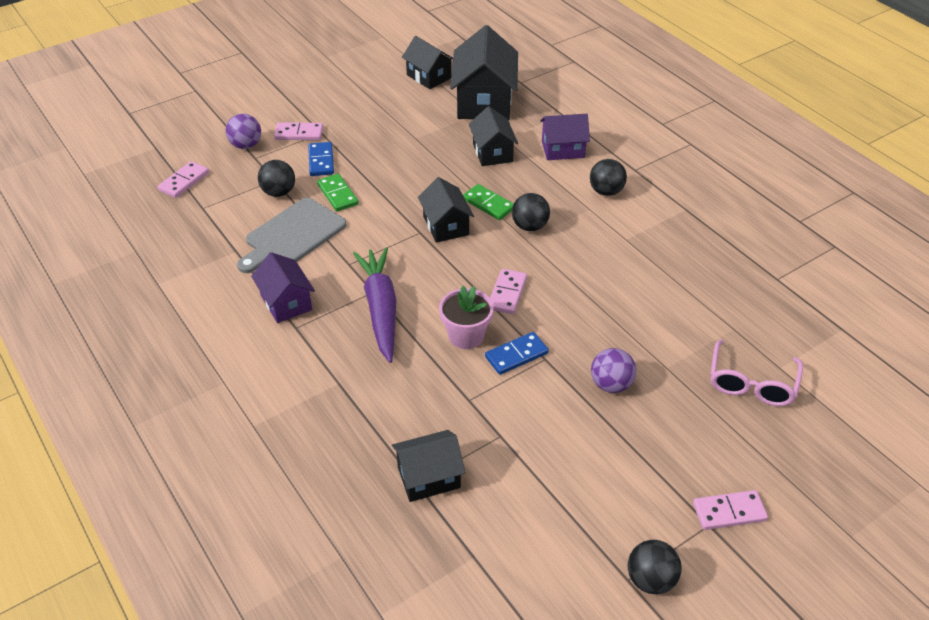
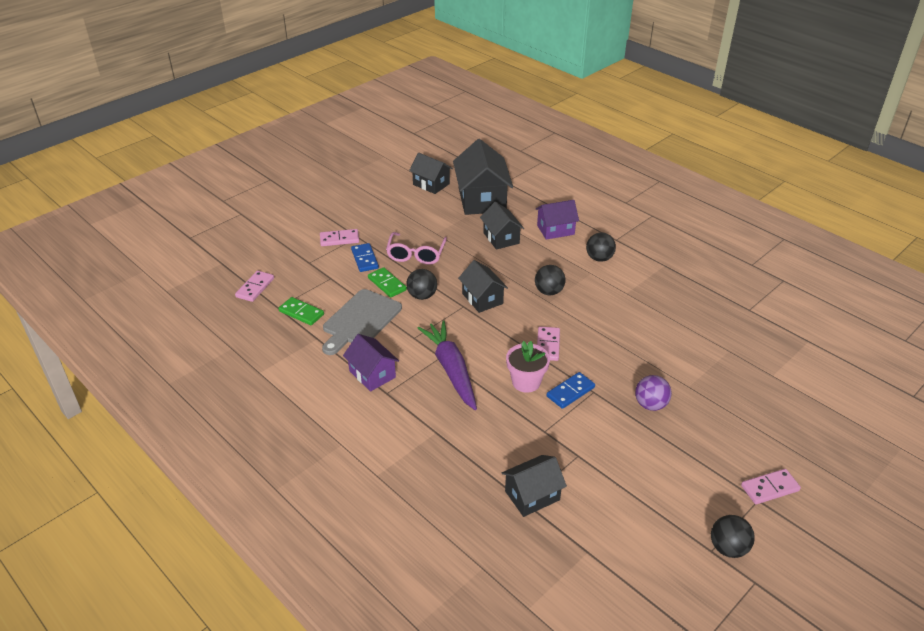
camera: 10 degrees left, 5 degrees down
purple ball [226,114,261,149] -> none
black ball [258,160,295,197] -> black ball moved to [406,269,437,300]
green domino [463,184,514,220] -> green domino moved to [278,297,324,325]
pink glasses [711,339,803,406] -> pink glasses moved to [386,232,447,265]

